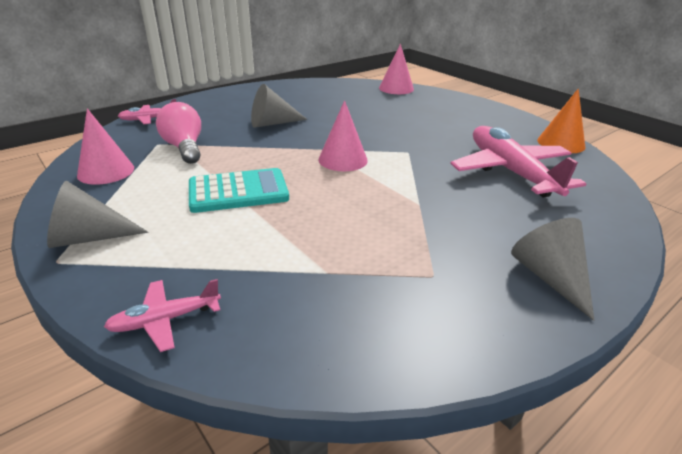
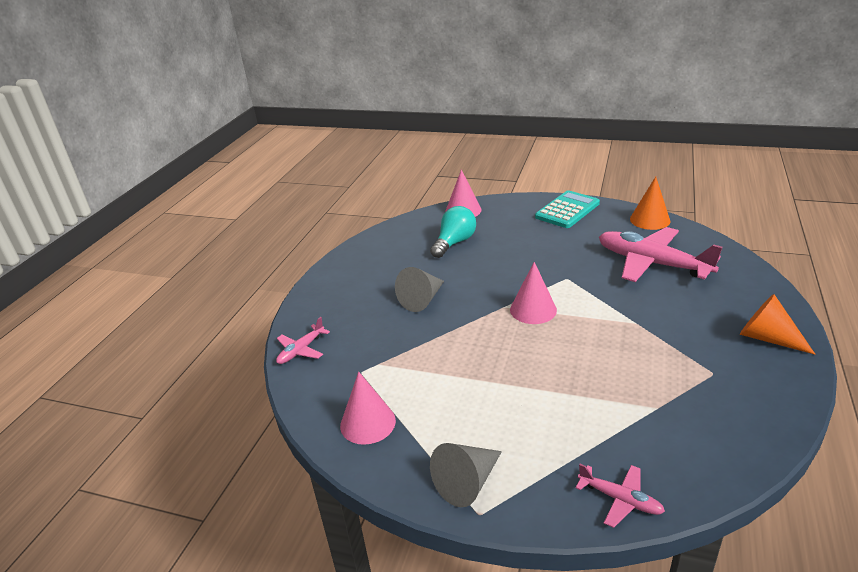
camera: 30 degrees left, 0 degrees up
pink plane [104,279,221,352] -> pink plane turned 90 degrees counterclockwise [576,464,665,528]
pink light bulb [156,102,201,164] -> none
turquoise calculator [189,168,289,213] -> turquoise calculator moved to [535,190,600,228]
grey cone [511,218,595,321] -> orange cone [740,294,815,354]
none -> turquoise light bulb [430,206,476,258]

